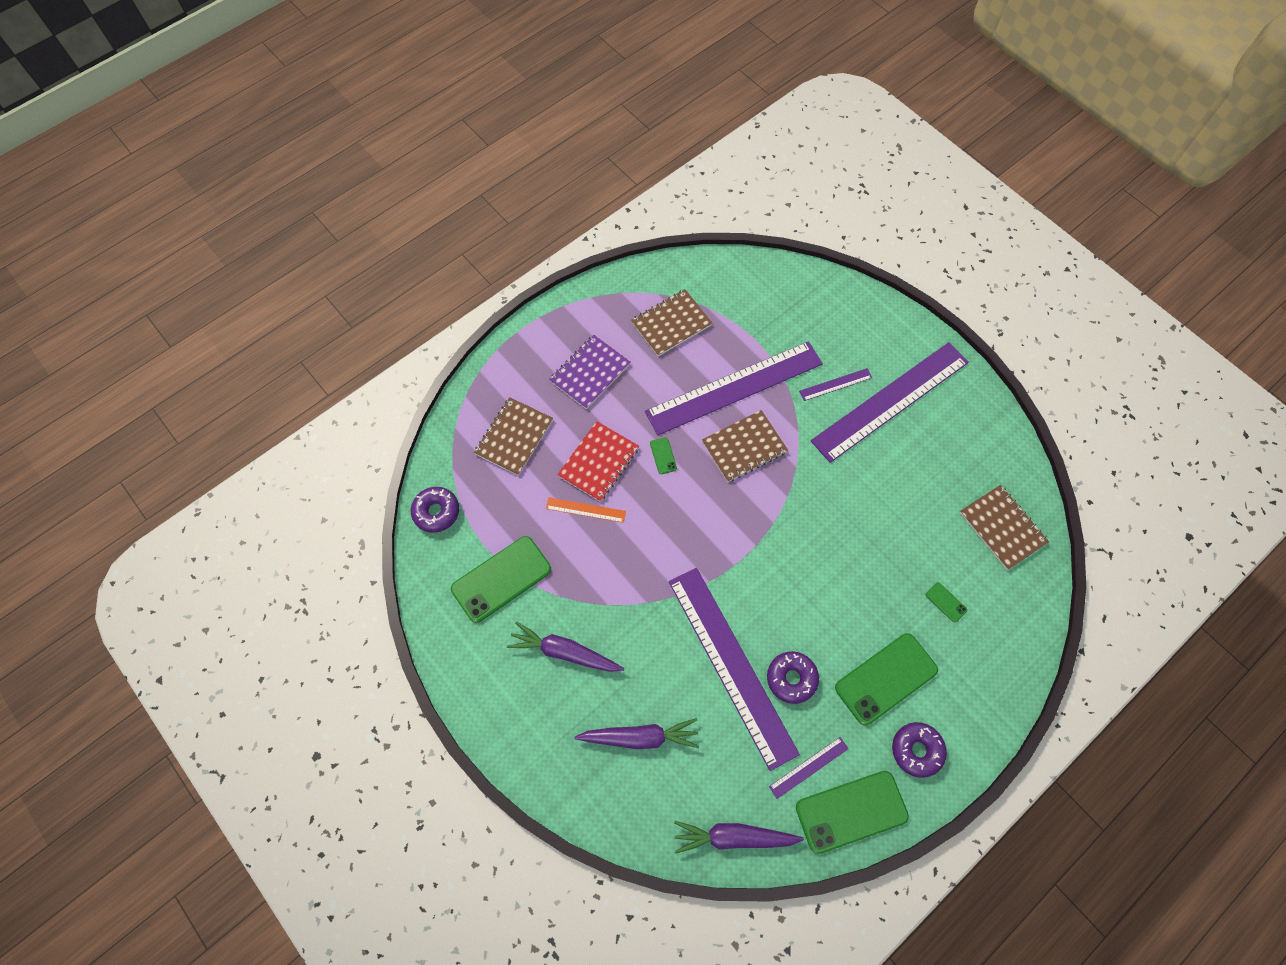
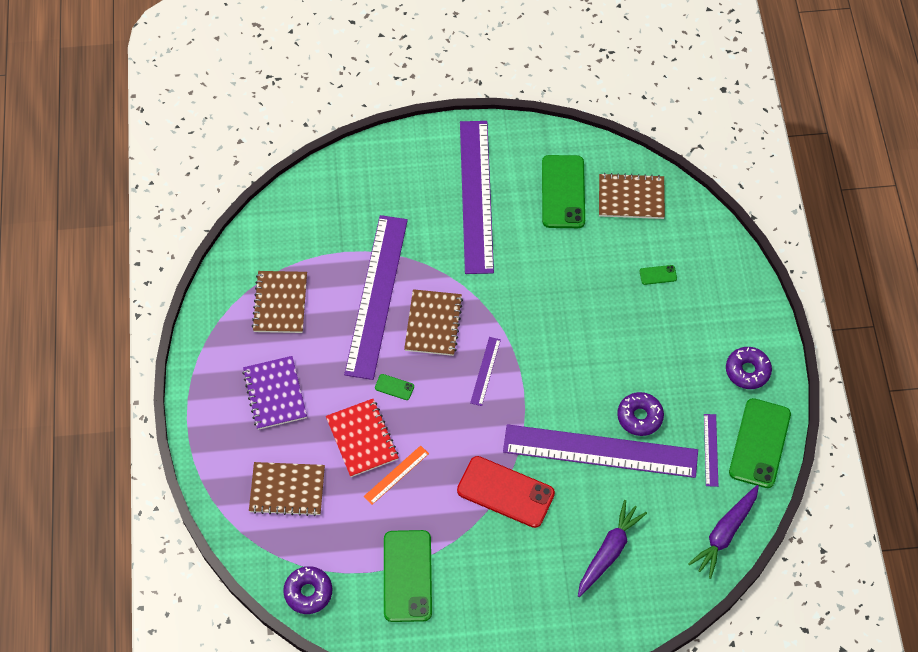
camera: 55 degrees left, 5 degrees down
brown notebook [474,397,553,476] -> brown notebook turned 60 degrees counterclockwise [249,462,325,516]
purple carrot [507,621,624,672] -> none
purple ruler [799,368,872,401] -> purple ruler moved to [470,337,501,406]
green phone [835,633,938,725] -> green phone moved to [542,155,585,228]
none -> red phone [457,456,555,528]

